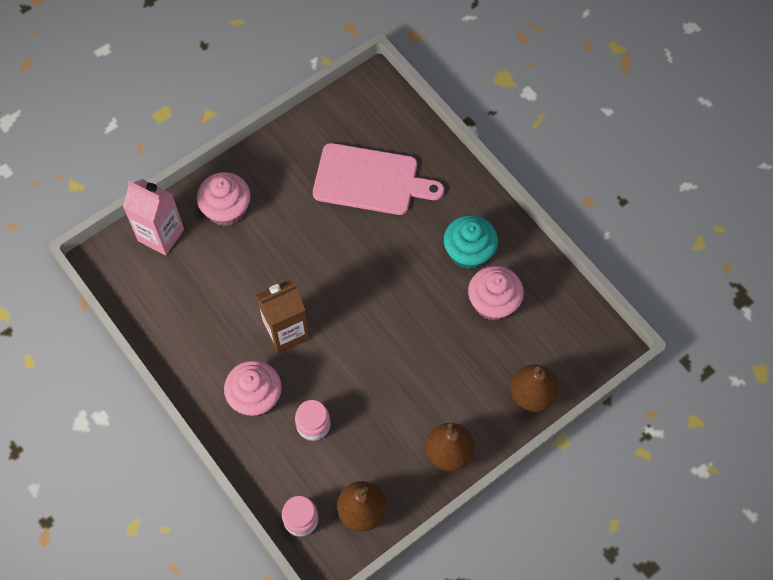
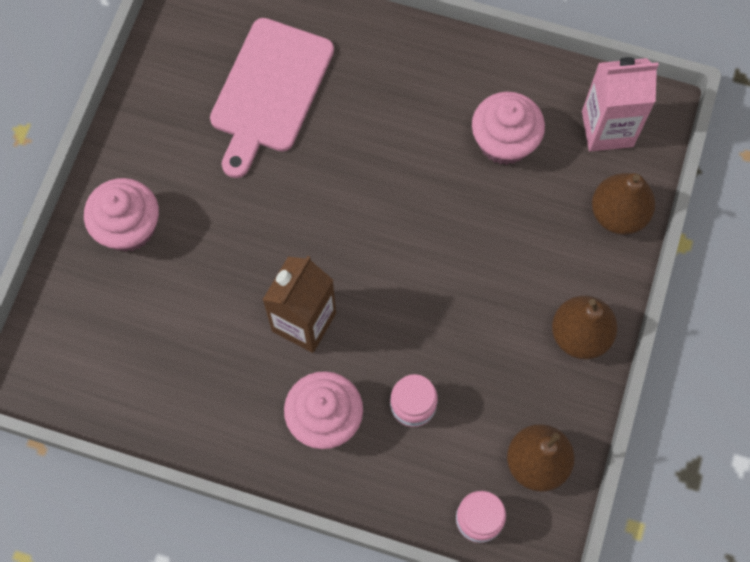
camera: 35 degrees left, 5 degrees up
pink carton [123,179,184,255] -> pink carton moved to [582,57,659,151]
pink cutting board [313,143,444,215] -> pink cutting board turned 135 degrees clockwise [210,18,334,178]
turquoise cupcake [444,215,498,270] -> none

